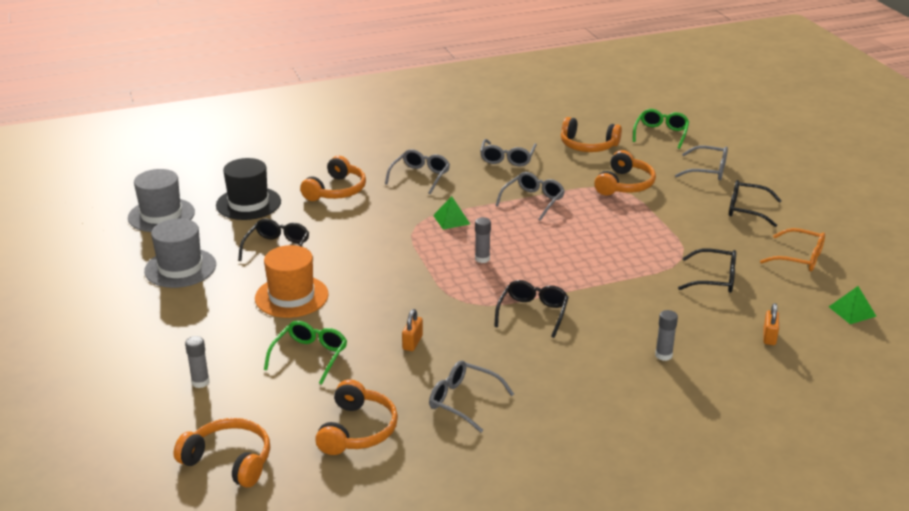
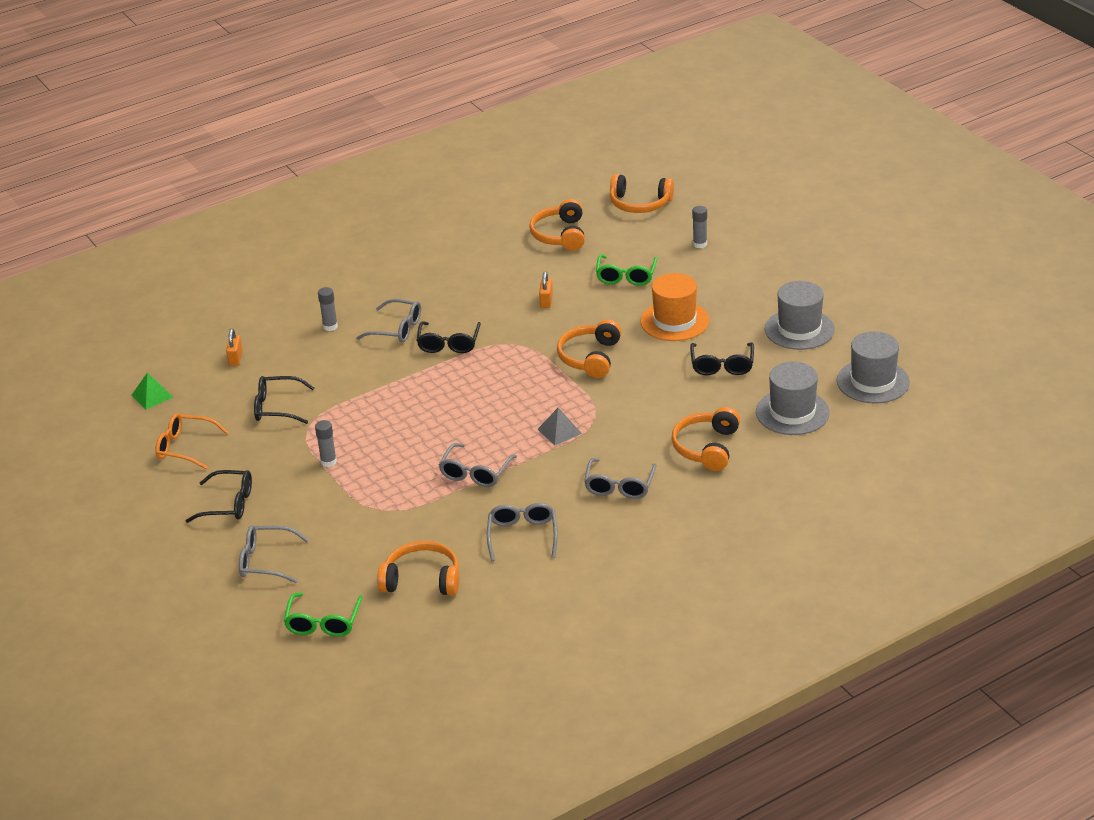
camera: 170 degrees right, 5 degrees up
black hat [216,158,281,220] -> grey hat [756,362,830,435]
grey glasses [429,360,514,433] -> grey glasses moved to [356,299,421,343]
green pyramid [433,196,470,230] -> grey pyramid [537,408,582,446]
grey glue stick [475,217,491,263] -> grey glue stick moved to [315,420,337,467]
orange headphones [594,150,656,195] -> orange headphones moved to [557,319,622,378]

